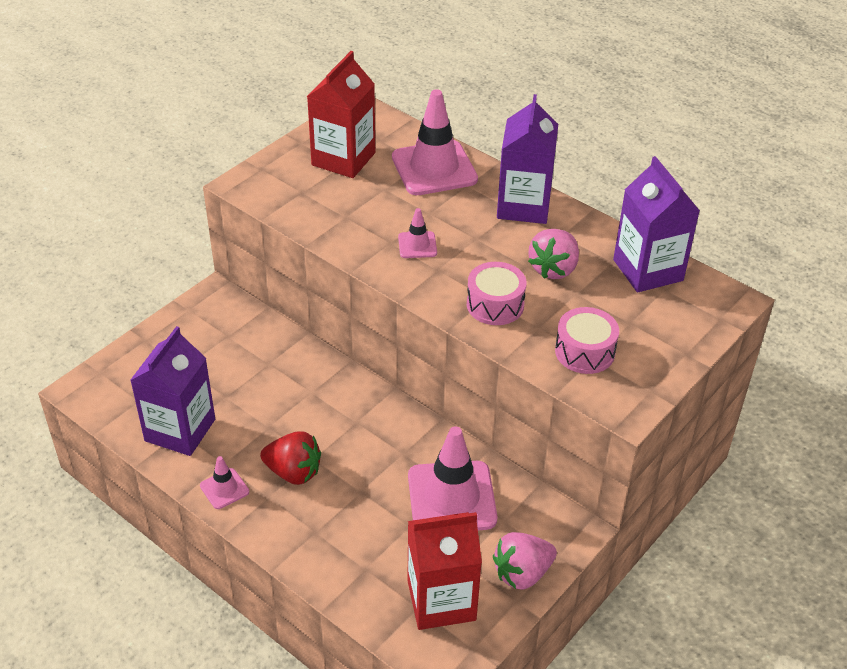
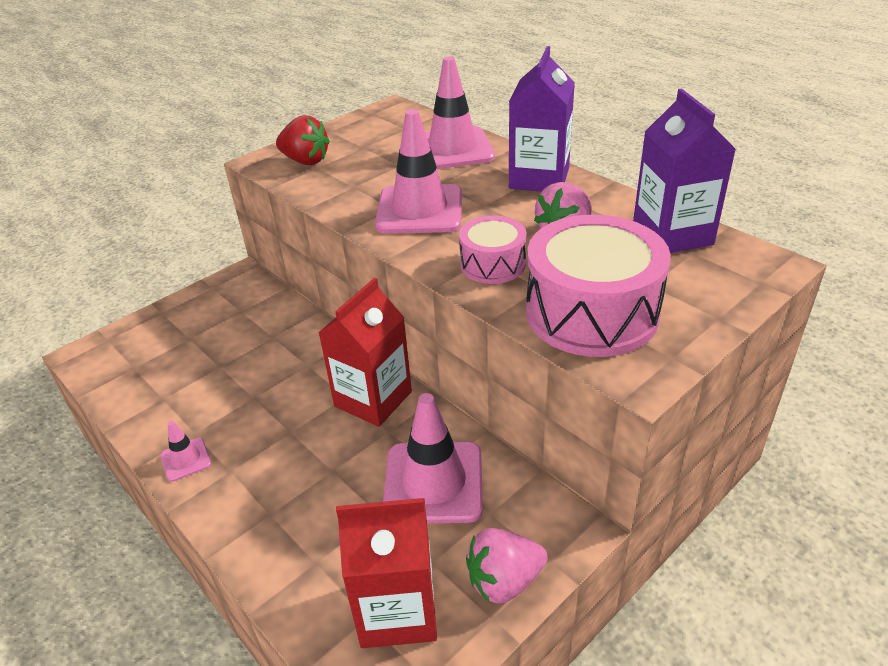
camera: 10 degrees right, 5 degrees down
purple carton [130,326,215,456] -> none
red strawberry [260,431,321,485] -> red strawberry moved to [276,115,330,165]
red carton [307,51,375,178] -> red carton moved to [319,278,412,427]
pink traffic cone [398,208,437,258] -> pink traffic cone [375,109,462,234], size x2.11
pink drum [555,307,619,374] -> pink drum [526,215,671,357], size x1.83

